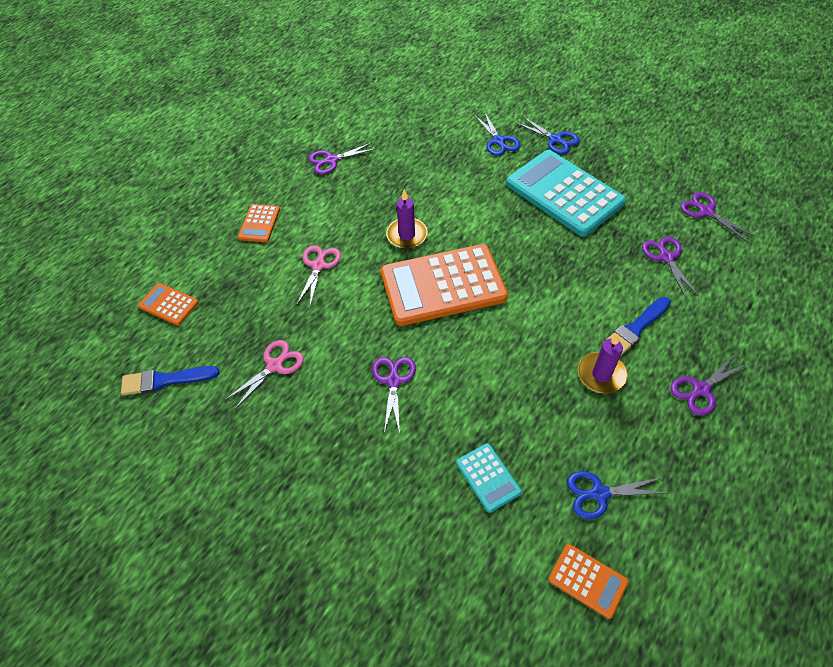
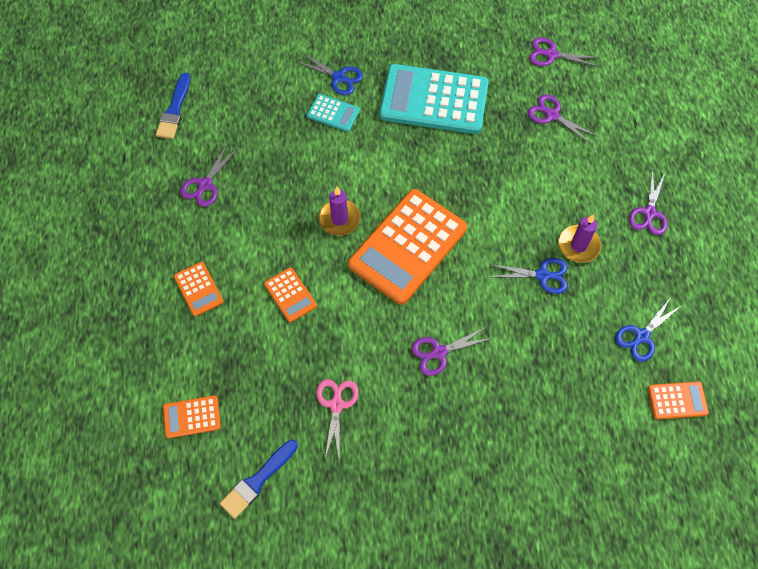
camera: 40 degrees left, 10 degrees up
pink scissors [296,245,341,306] -> orange calculator [264,267,317,323]
purple scissors [372,357,416,434] -> purple scissors turned 75 degrees counterclockwise [411,327,493,376]
turquoise calculator [456,443,522,513] -> turquoise calculator moved to [307,94,360,132]
blue scissors [515,116,580,154] -> blue scissors moved to [489,258,567,294]
blue brush [602,297,671,355] -> blue brush moved to [156,73,190,139]

